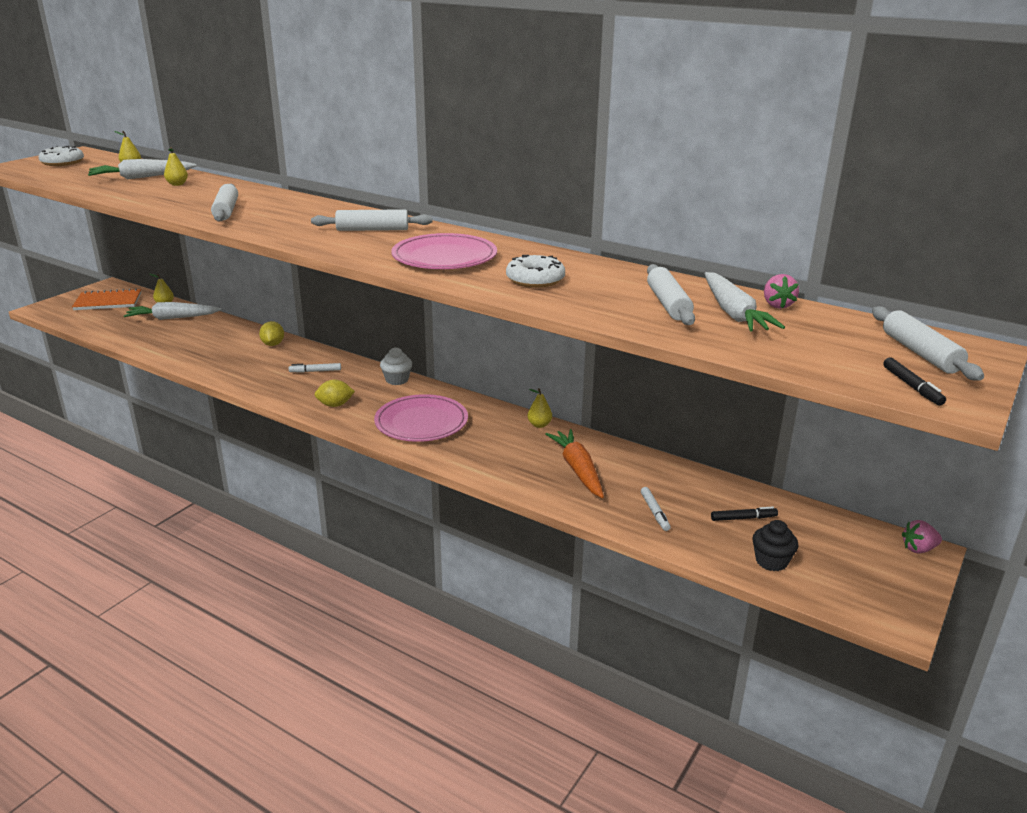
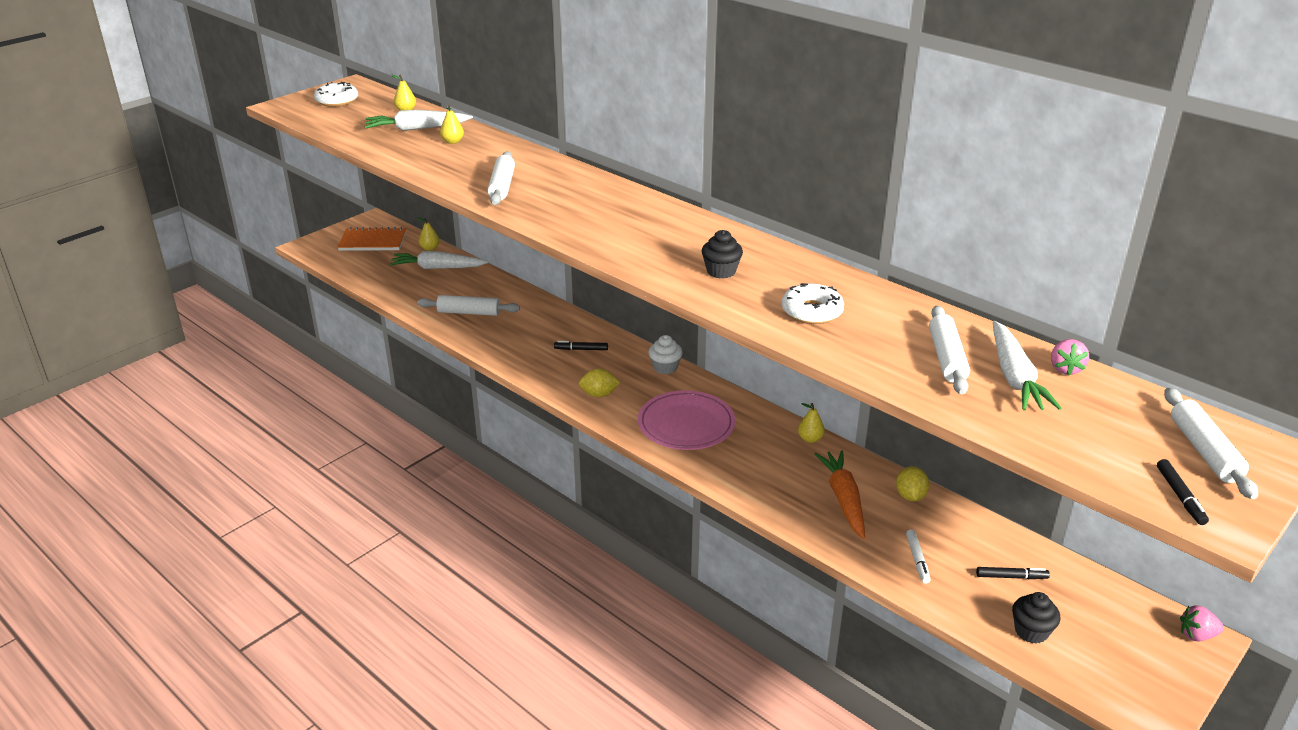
camera: 10 degrees right, 5 degrees up
yellow lemon [259,321,284,346] -> yellow lemon moved to [896,466,929,501]
white marker [289,363,341,373] -> black marker [554,341,608,350]
white rolling pin [311,209,433,231] -> white rolling pin moved to [417,295,520,316]
pink plate [391,233,497,269] -> black cupcake [702,230,743,278]

